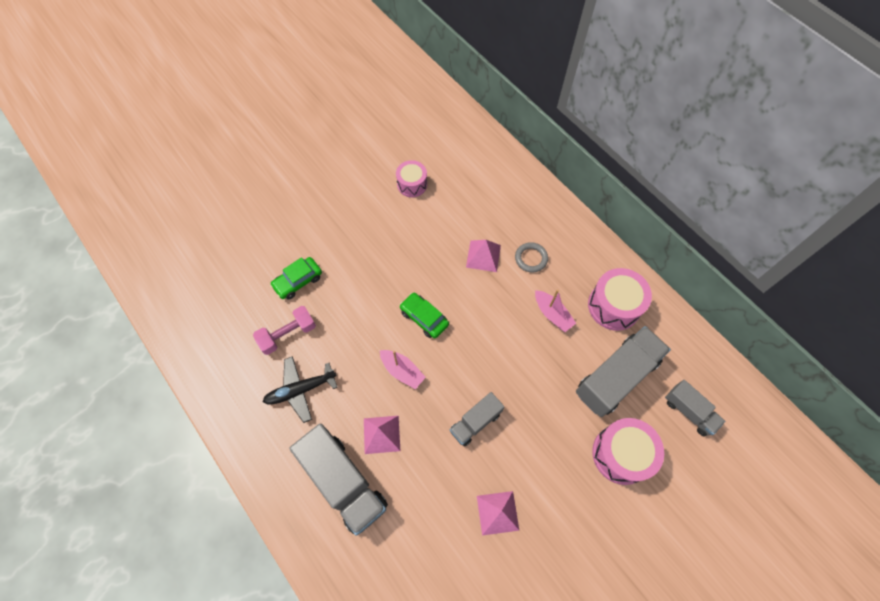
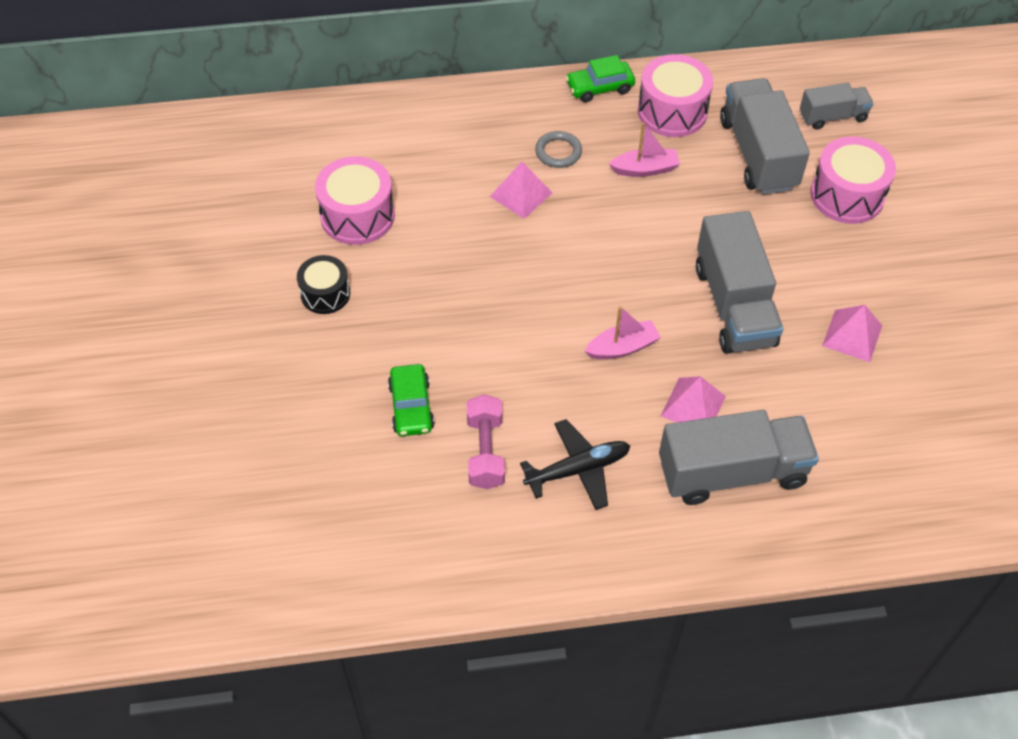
camera: 60 degrees left, 10 degrees down
black plane [263,356,338,423] -> black plane turned 120 degrees counterclockwise [520,419,630,510]
pink drum [396,160,427,197] -> pink drum [315,156,395,245], size x1.56
green car [400,293,449,338] -> green car moved to [566,55,635,102]
grey truck [450,392,504,446] -> grey truck [696,211,783,354], size x1.78
none -> black drum [297,255,350,314]

